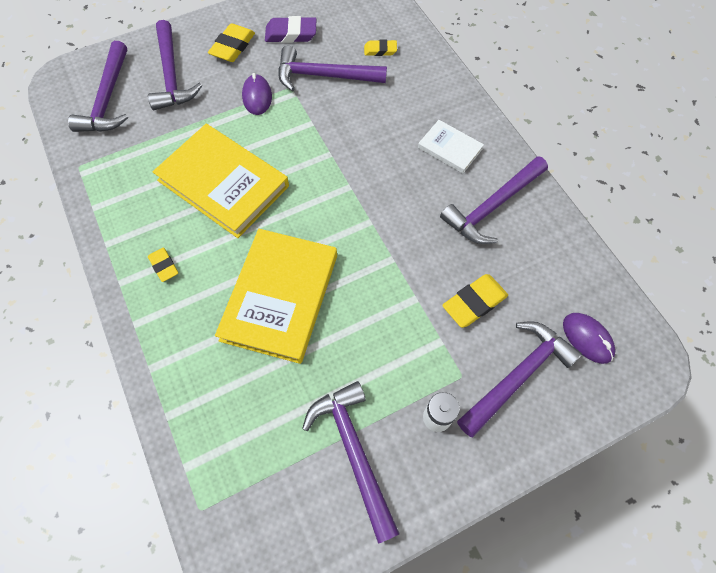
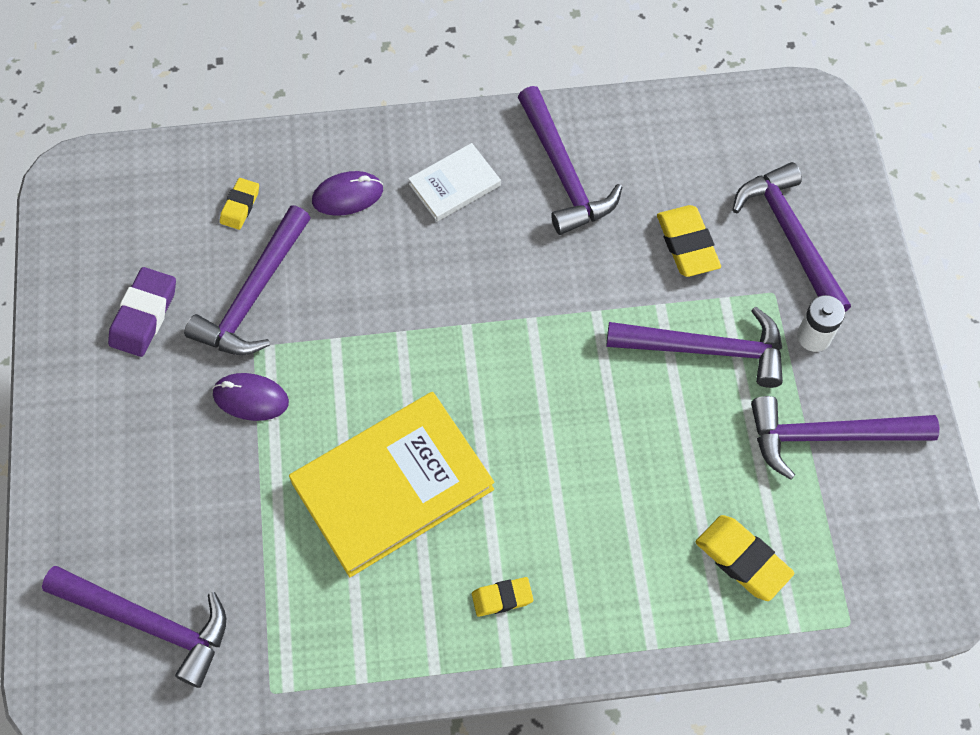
camera: 70 degrees left, 0 degrees up
purple hammer [148,20,202,110] -> purple hammer moved to [606,307,783,388]
yellow eraser [208,23,255,62] -> yellow eraser moved to [696,515,795,601]
yellow book [215,229,337,364] -> none
purple mouse [563,313,615,364] -> purple mouse moved to [312,171,383,216]

